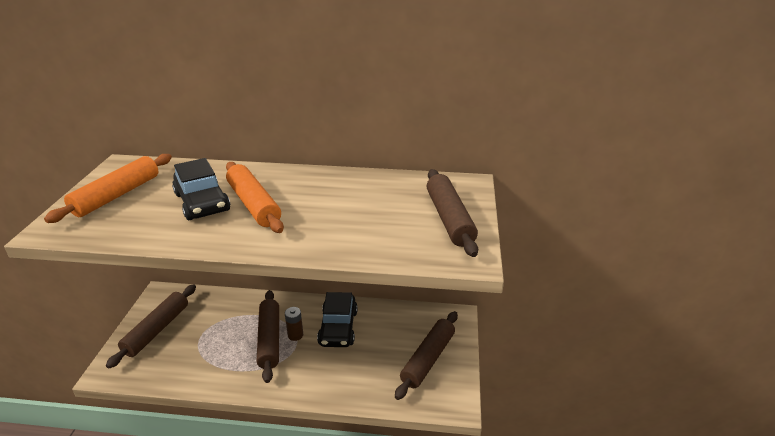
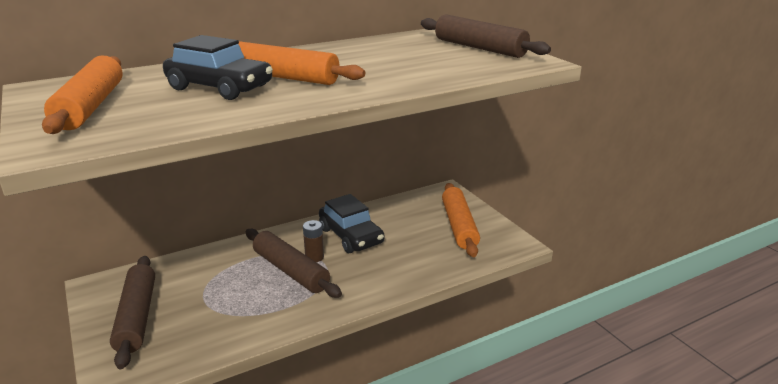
camera: 35 degrees left, 5 degrees down
brown rolling pin [395,311,458,400] -> orange rolling pin [442,183,480,257]

